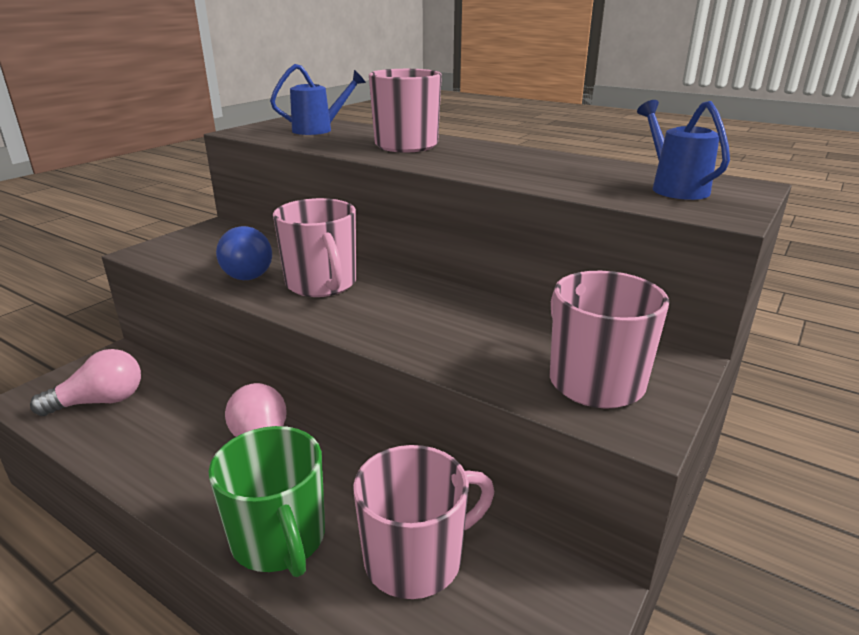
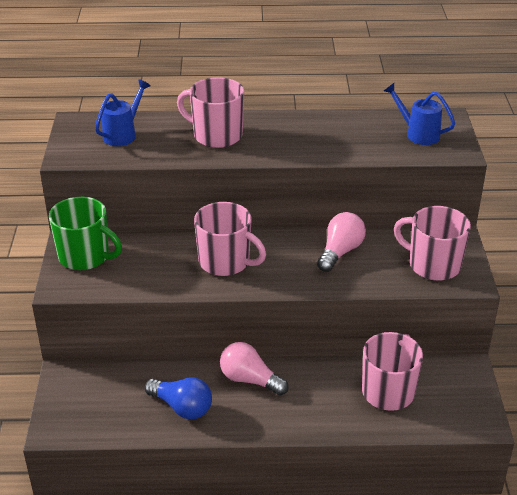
camera: 35 degrees left, 10 degrees up
pink light bulb [30,349,141,416] -> pink light bulb moved to [317,212,366,272]
green mug [209,426,325,577] -> green mug moved to [49,197,122,270]
blue light bulb [216,226,272,280] -> blue light bulb moved to [145,377,212,419]

